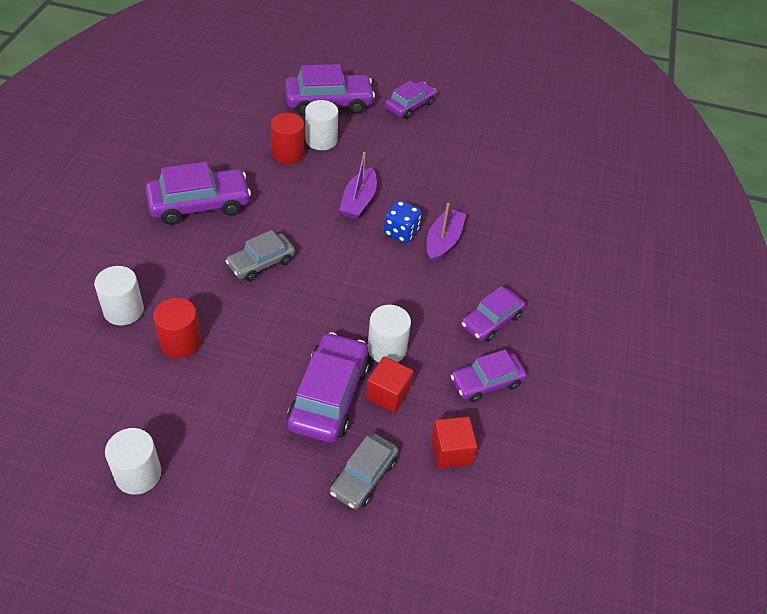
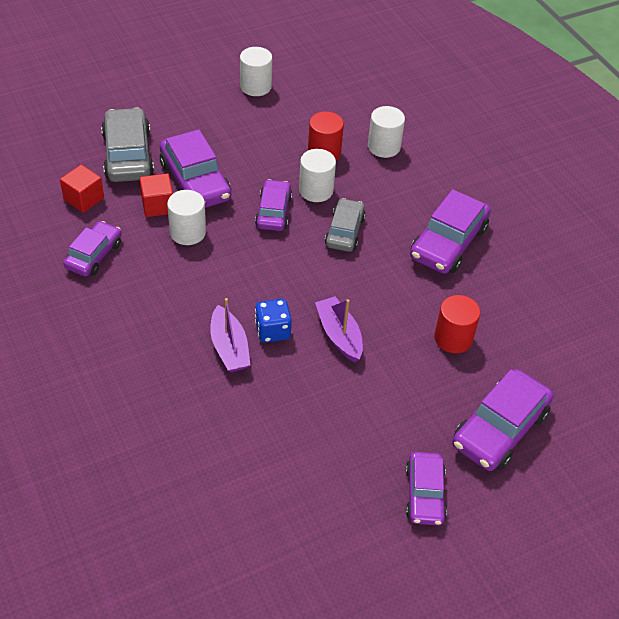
camera: 140 degrees right, 0 degrees up
white cylinder [305,100,338,150] -> white cylinder moved to [299,149,336,202]
grey car [330,433,398,510] -> grey car [101,107,154,182], size x1.56
purple car [461,286,525,342] -> purple car moved to [255,179,292,231]

